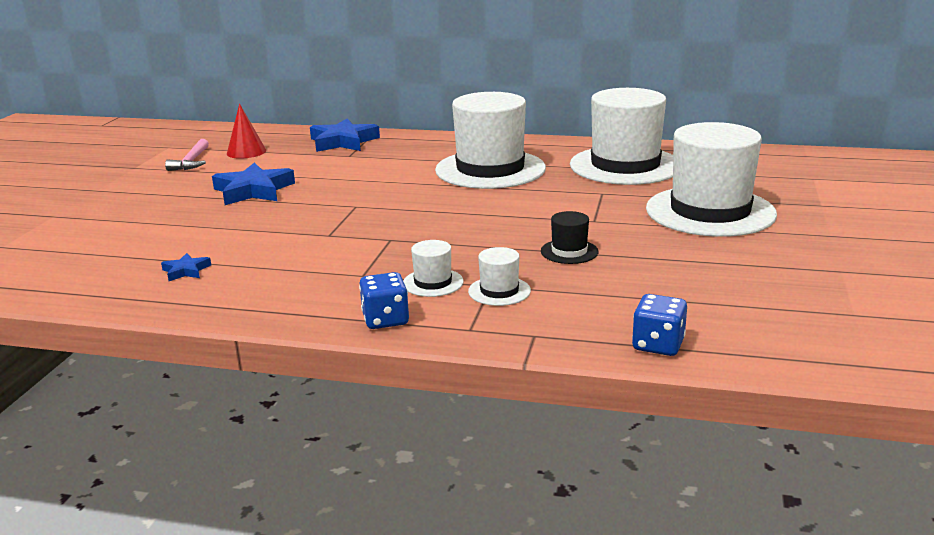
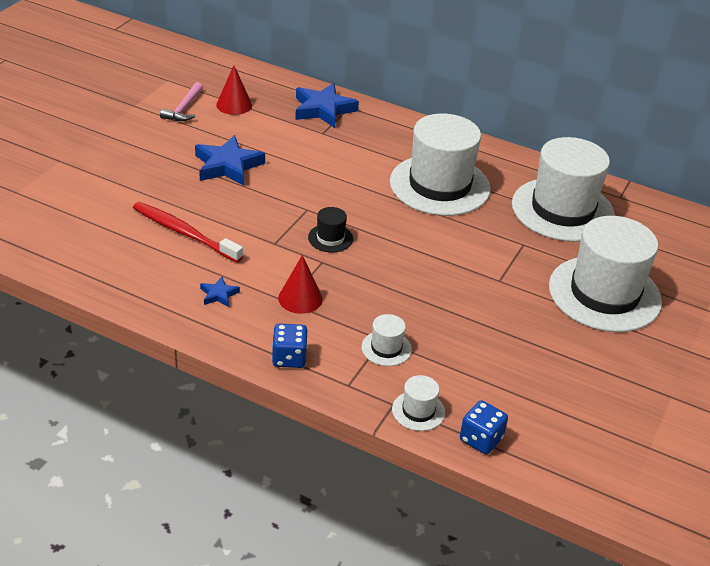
camera: 10 degrees right, 15 degrees up
blue star [161,253,211,281] -> blue star moved to [200,277,240,307]
white hat [403,240,464,297] -> white hat moved to [392,375,445,431]
black hat [541,211,598,264] -> black hat moved to [308,207,353,253]
none -> red toothbrush [133,202,243,263]
none -> red cone [278,255,323,314]

